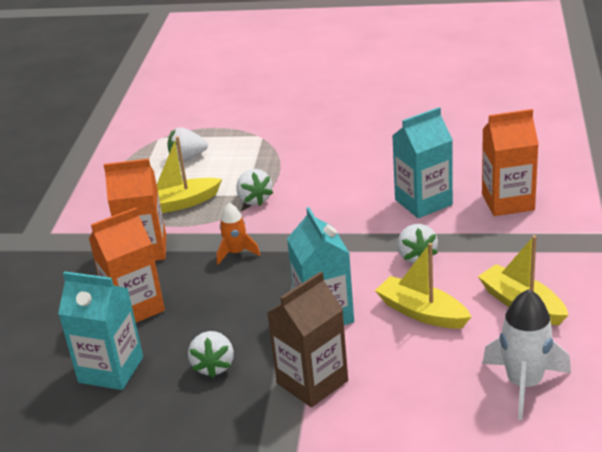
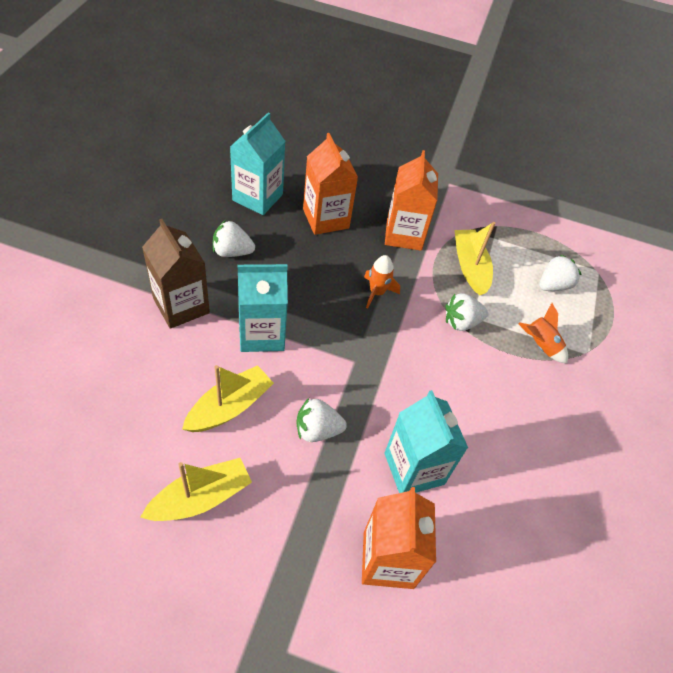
camera: 90 degrees right, 20 degrees up
white strawberry [167,127,208,162] -> white strawberry turned 60 degrees clockwise [539,254,581,291]
white rocket [482,289,571,420] -> none
none -> orange rocket [518,303,568,364]

